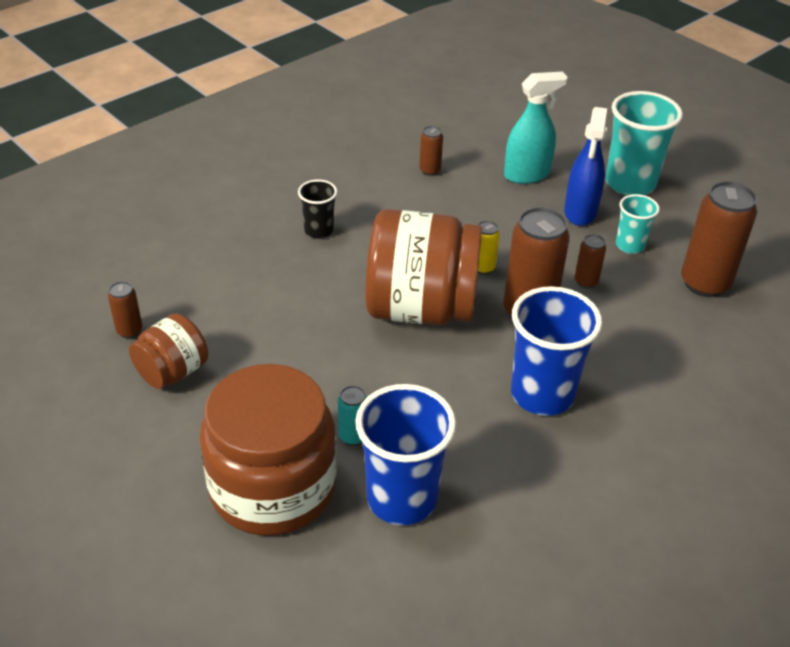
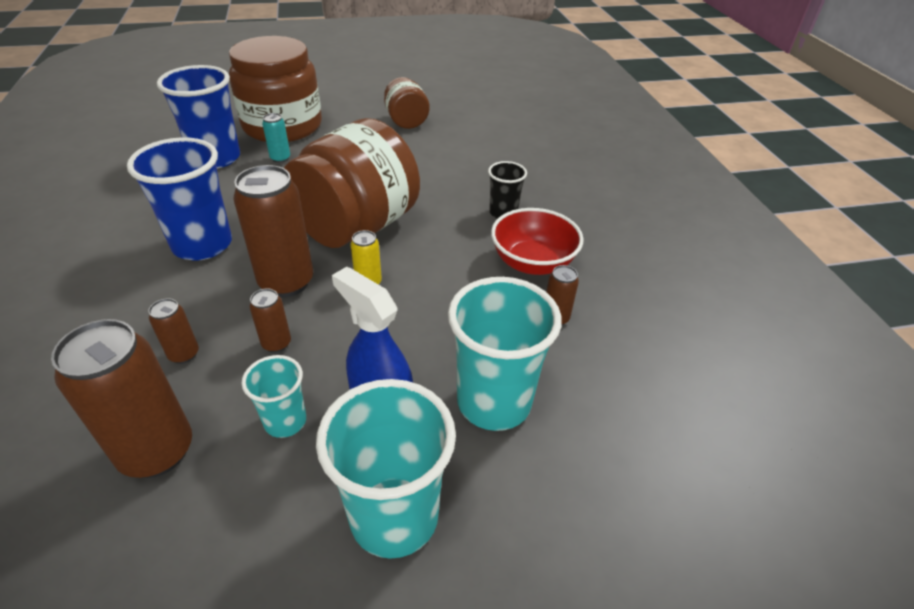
camera: 120 degrees right, 0 degrees up
brown can [108,281,142,338] -> brown can moved to [149,298,199,364]
turquoise spray bottle [504,72,568,184] -> turquoise cup [448,277,562,431]
none -> red bowl [491,208,584,275]

